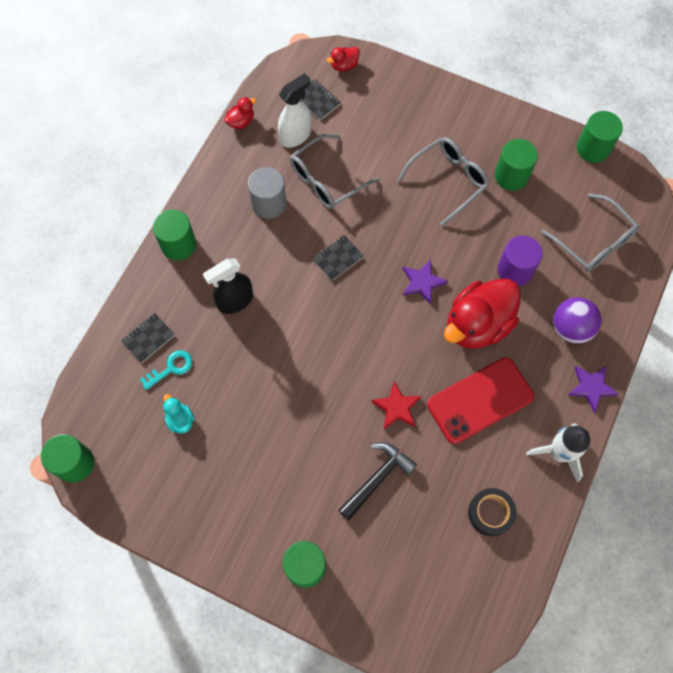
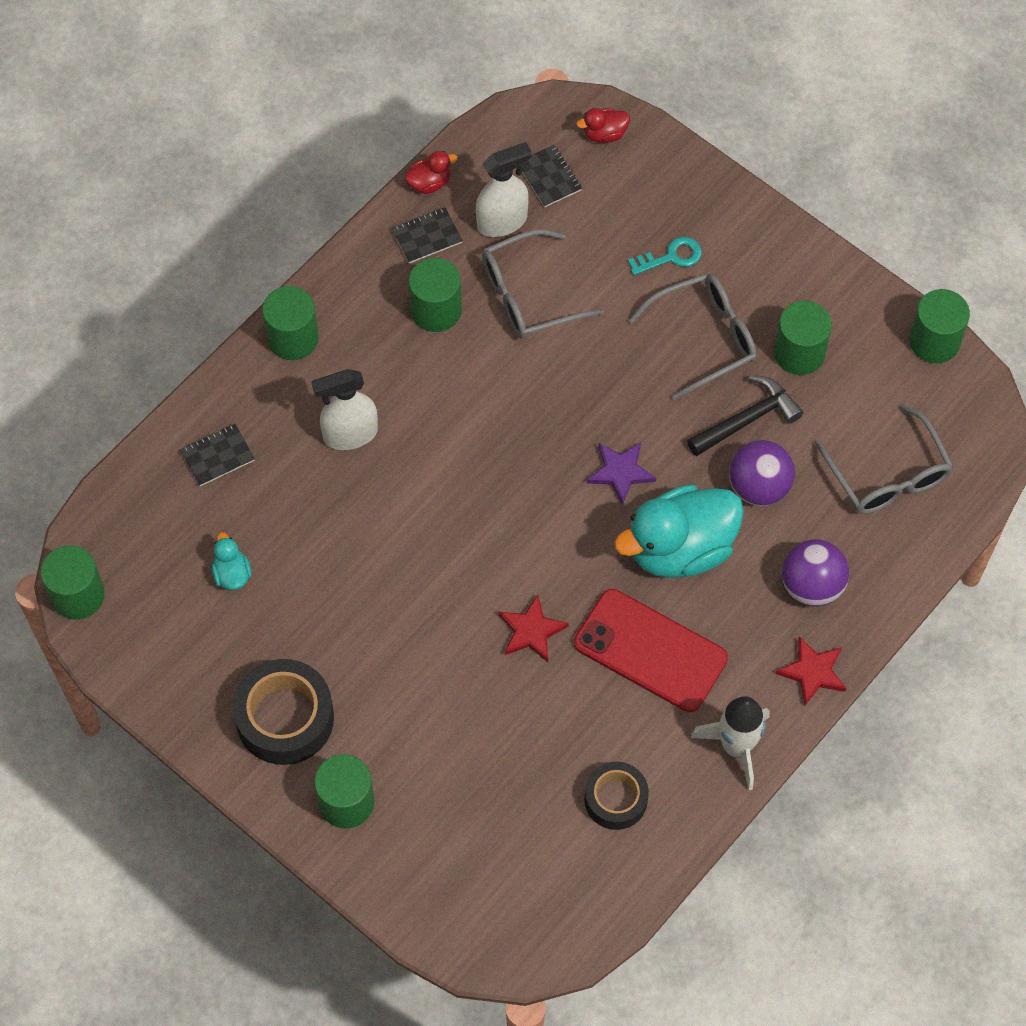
camera: 15 degrees right, 5 degrees down
turquoise key [140,350,193,390] -> turquoise key moved to [628,237,702,275]
black spray bottle [203,258,253,314] -> white spray bottle [311,369,378,450]
grey cylinder [248,167,286,219] -> green cylinder [408,258,462,332]
black notebook [313,235,364,281] -> black notebook moved to [391,207,463,263]
black hammer [339,442,417,520] -> black hammer moved to [687,375,803,456]
red phone [427,357,534,444] -> red phone turned 45 degrees clockwise [574,589,728,712]
red duck [444,279,521,349] -> turquoise duck [614,484,744,578]
purple cylinder [497,235,543,286] -> purple ball [729,440,795,506]
purple star [568,366,619,412] -> red star [776,637,847,706]
none -> black tape [232,659,334,765]

